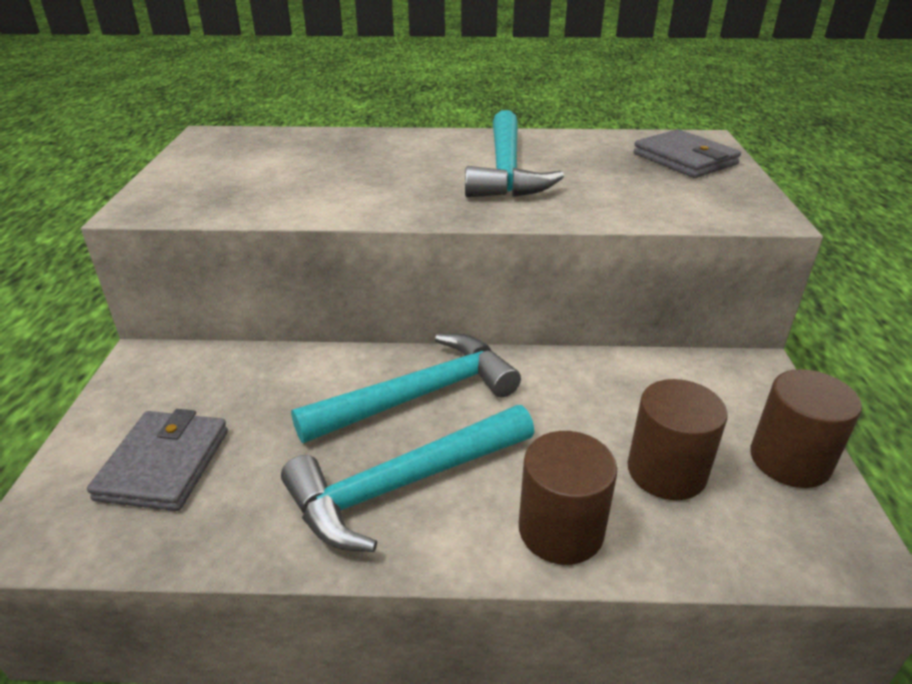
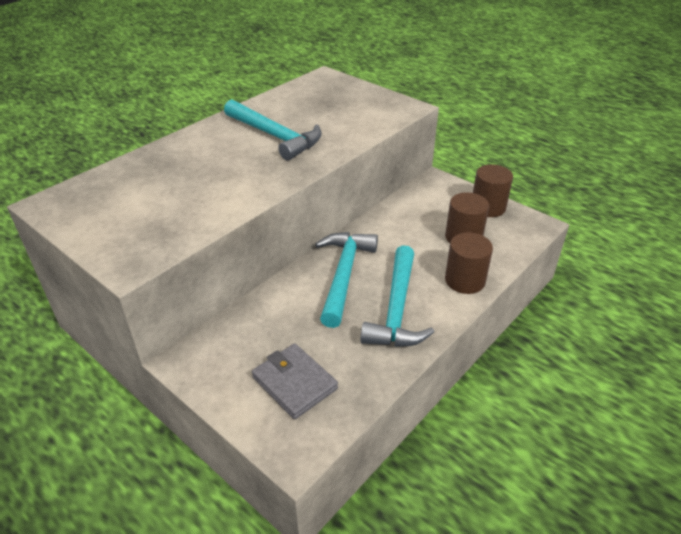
camera: 50 degrees left, 5 degrees up
grey wallet [633,129,741,178] -> none

